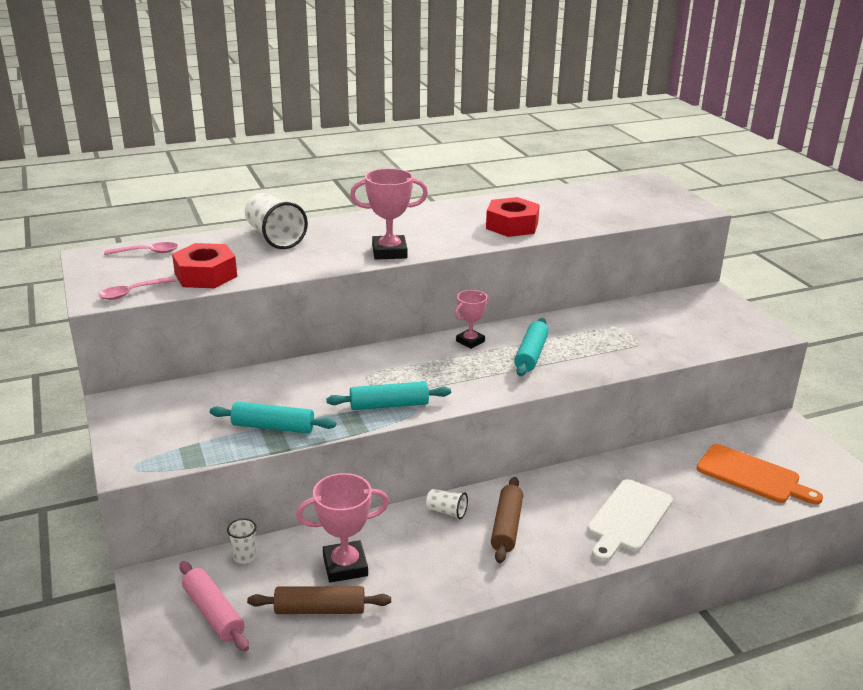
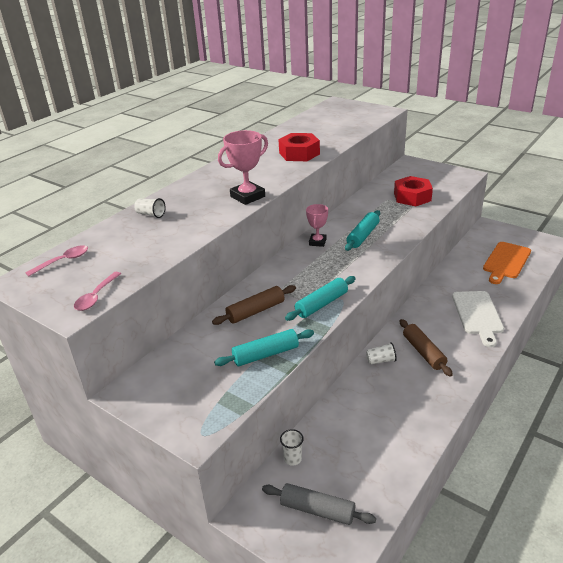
camera: 30 degrees left, 5 degrees up
red nut [172,243,237,288] -> red nut moved to [394,176,433,206]
pink rolling pin [179,561,249,651] -> grey rolling pin [262,483,376,525]
white cup [245,193,308,249] -> white cup [134,198,166,218], size x0.50
brown rolling pin [247,586,391,614] -> brown rolling pin moved to [212,285,296,325]
pink trophy [296,473,389,583] -> none
turquoise rolling pin [514,318,549,376] -> turquoise rolling pin turned 45 degrees clockwise [345,210,380,251]
orange cutting board [696,444,823,504] -> orange cutting board turned 120 degrees clockwise [483,242,531,284]

